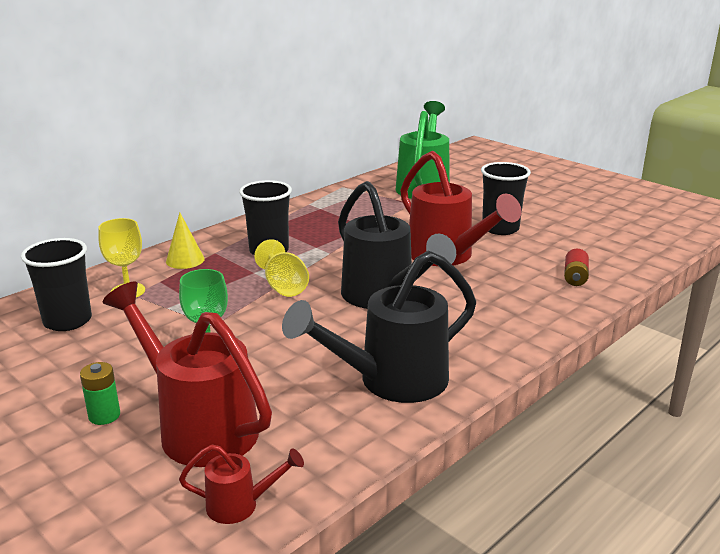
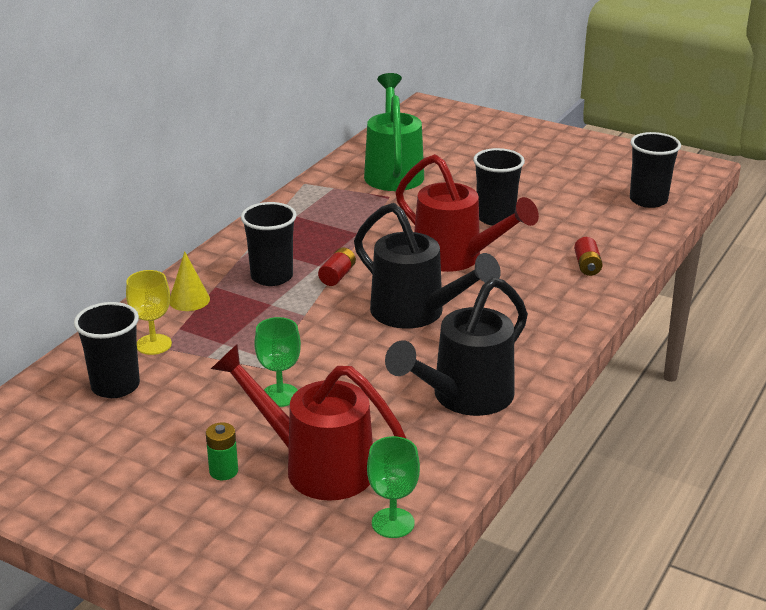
camera: 15 degrees left, 5 degrees up
red watering can [179,445,304,524] -> green goblet [367,436,420,538]
yellow goblet [254,239,309,297] -> none
none -> red battery [318,247,356,286]
none -> black cup [630,132,681,208]

